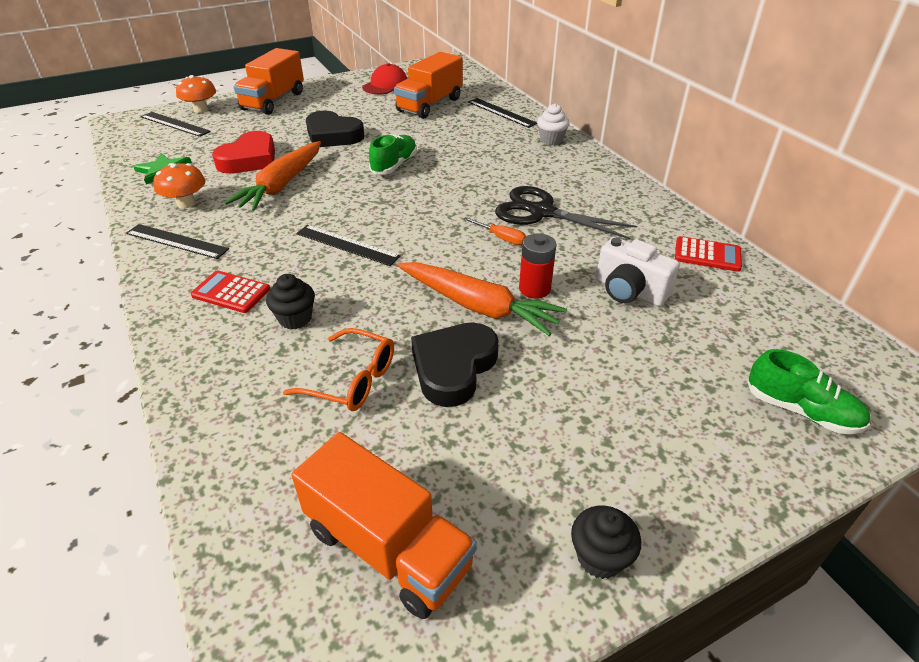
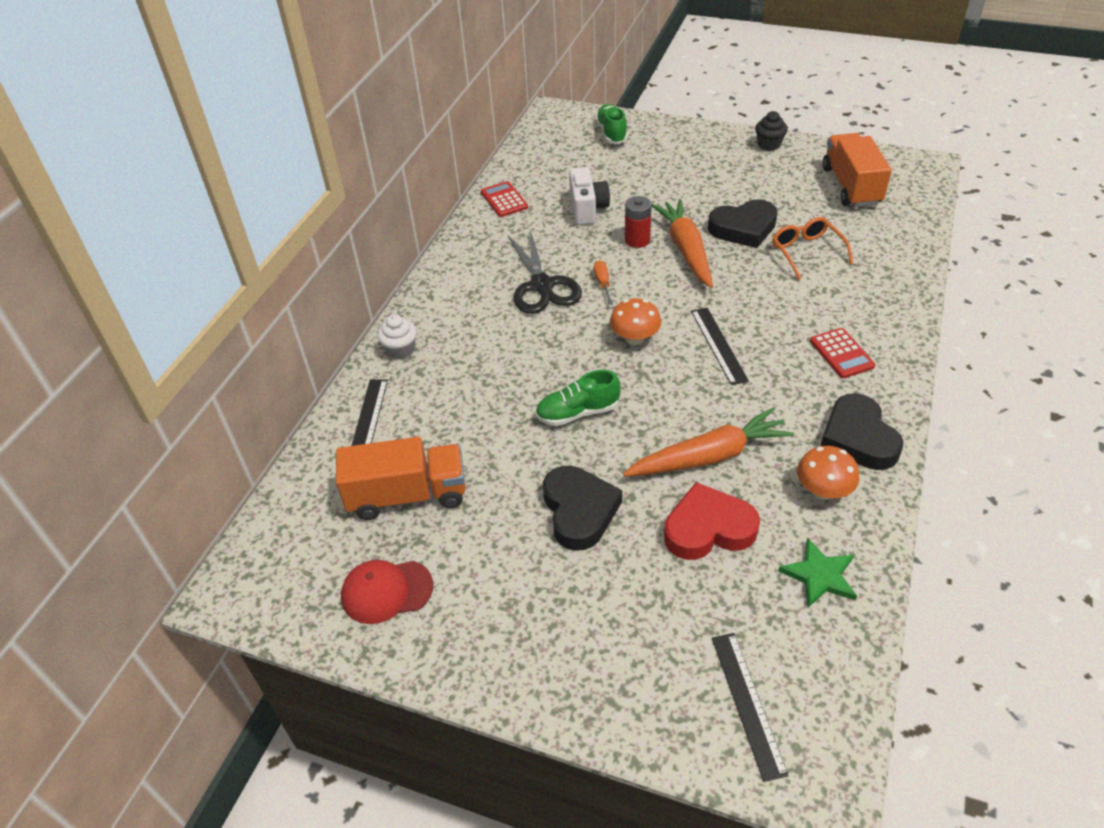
camera: 130 degrees left, 5 degrees up
black ruler [126,224,229,259] -> black heart [821,393,904,470]
orange mushroom [176,75,216,113] -> orange mushroom moved to [610,298,661,345]
orange truck [234,48,304,115] -> none
black cupcake [266,274,315,329] -> none

